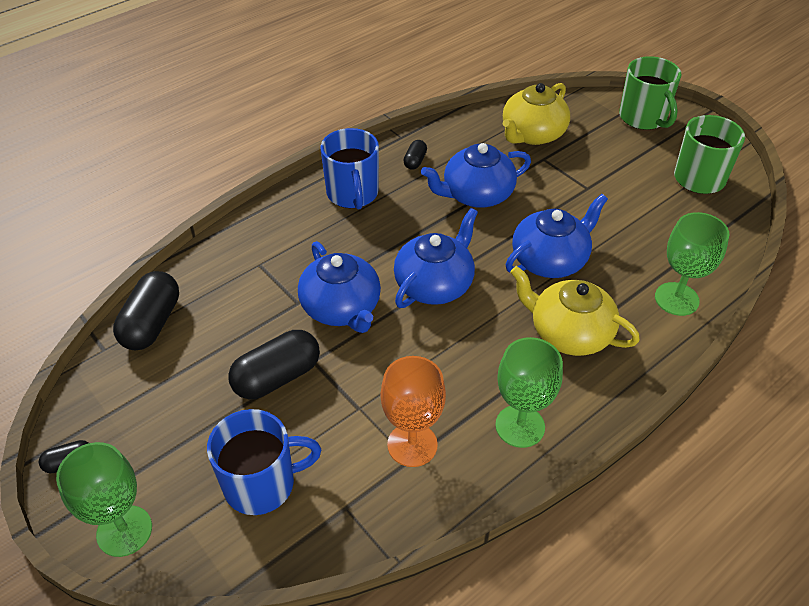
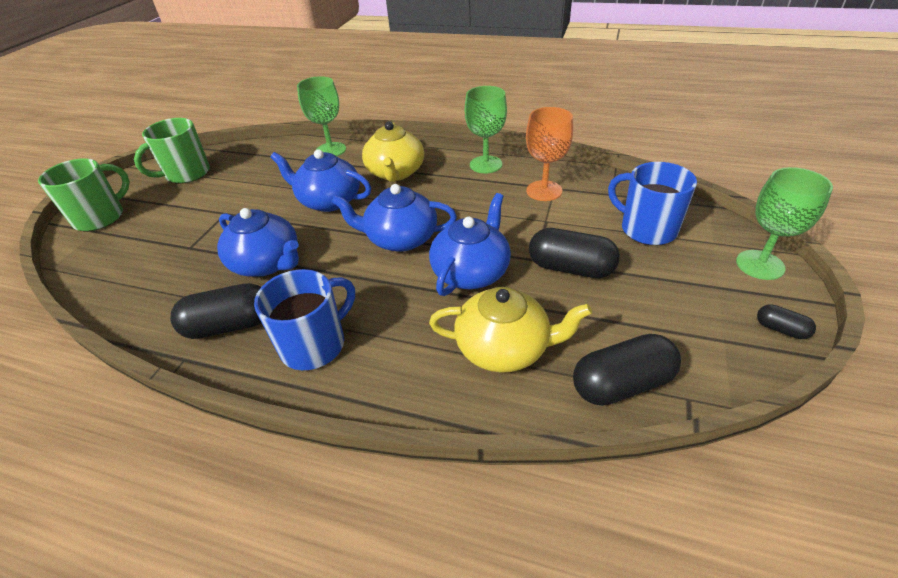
camera: 120 degrees left, 5 degrees down
black capsule [403,140,427,170] -> black capsule [170,283,261,339], size x2.01
yellow teapot [503,83,570,145] -> yellow teapot moved to [429,287,592,373]

